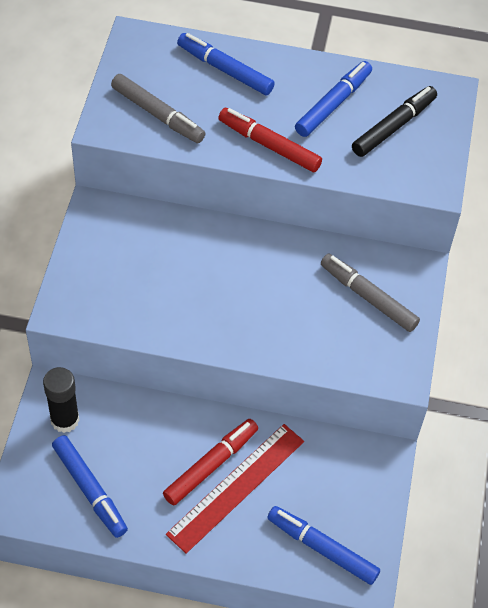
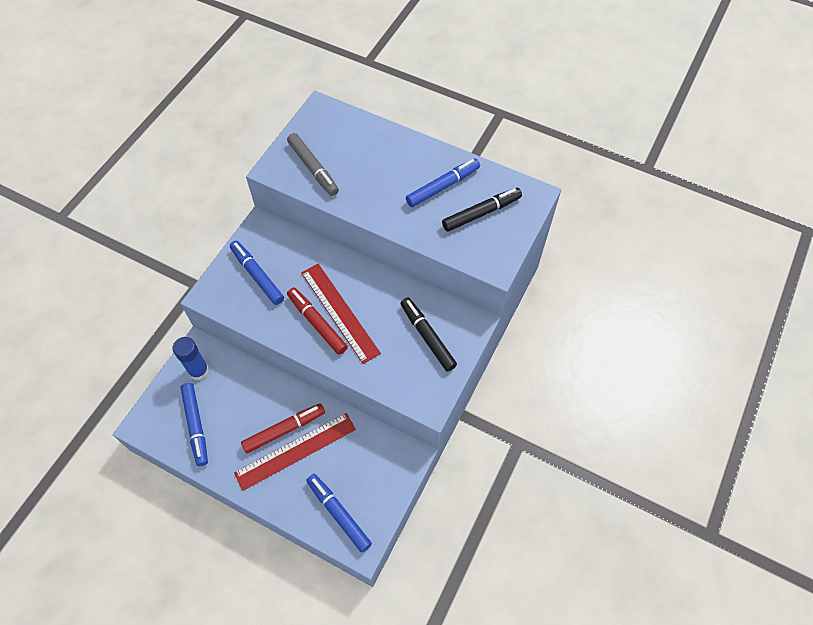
camera: 20 degrees right, 5 degrees up
black glue stick [43,367,80,433] -> blue glue stick [172,337,209,381]
blue marker [177,33,275,95] -> blue marker moved to [230,241,284,305]
red marker [218,108,322,172] -> red marker moved to [287,287,348,355]
grey marker [321,253,420,332] -> black marker [401,297,457,372]
none -> red ruler [301,264,381,364]

